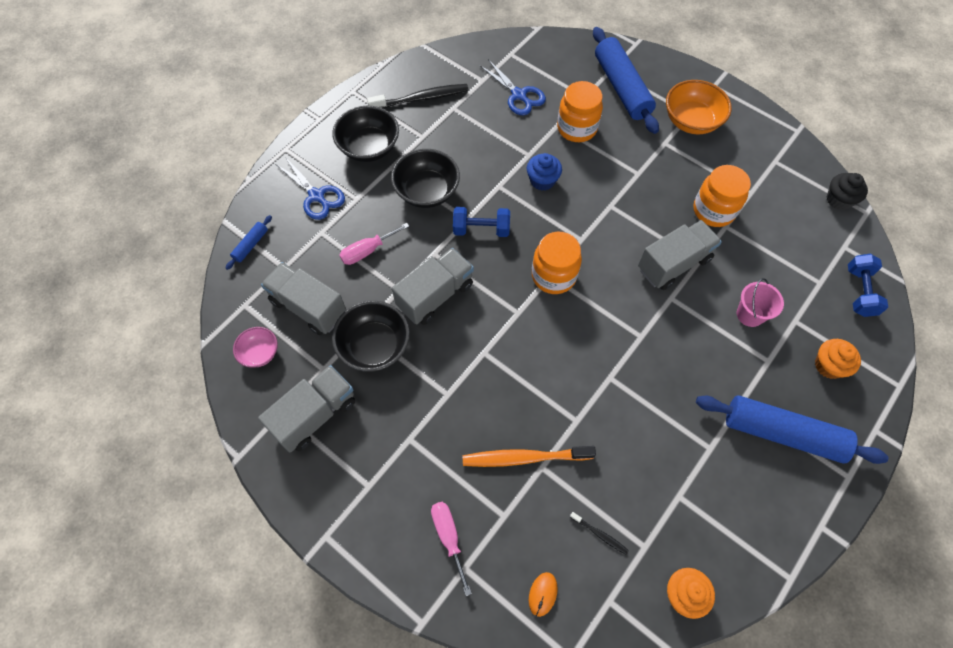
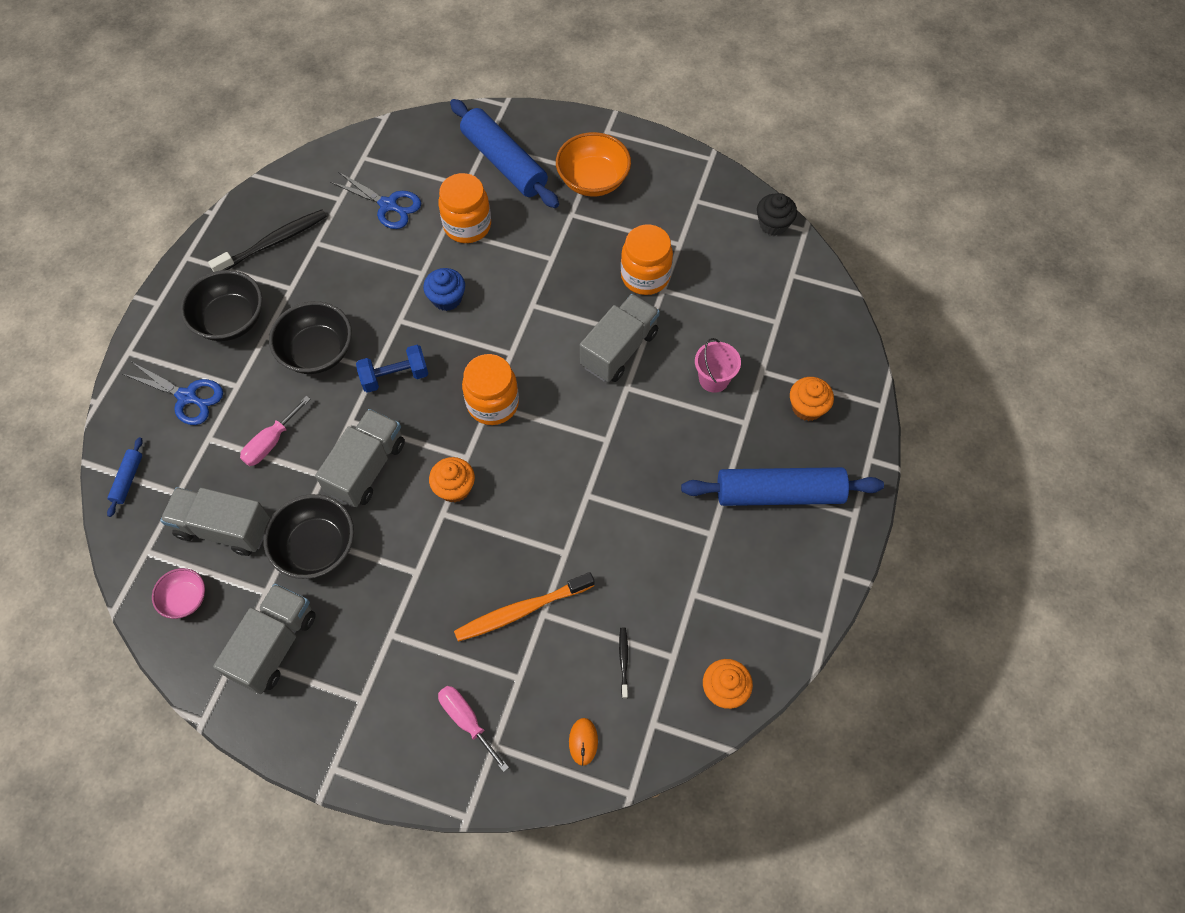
camera: 20 degrees left, 0 degrees up
black toothbrush [570,512,629,555] -> black toothbrush turned 105 degrees counterclockwise [619,627,628,698]
blue dumbbell [848,254,888,317] -> none
none -> orange cupcake [429,457,475,503]

